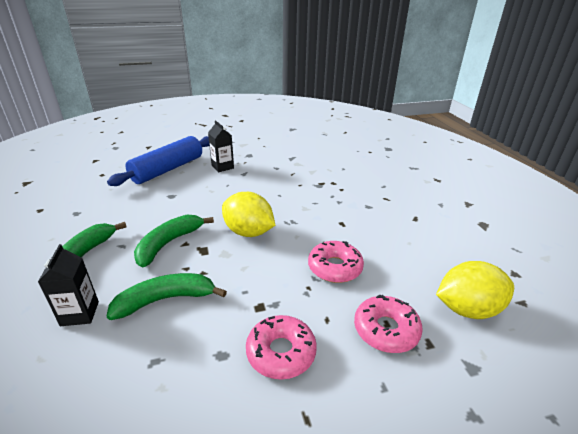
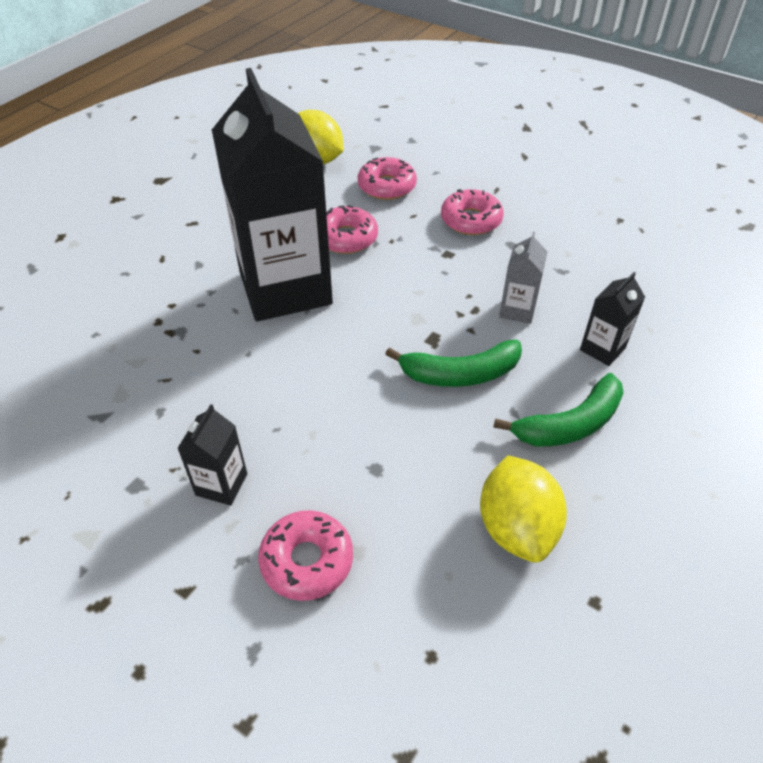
camera: 130 degrees left, 15 degrees up
blue rolling pin [107,136,209,186] -> pink donut [258,510,353,601]
green banana [107,273,227,320] -> grey carton [499,232,547,324]
yellow lemon [222,192,275,237] -> yellow lemon moved to [480,455,567,563]
none -> black carton [212,68,333,322]

